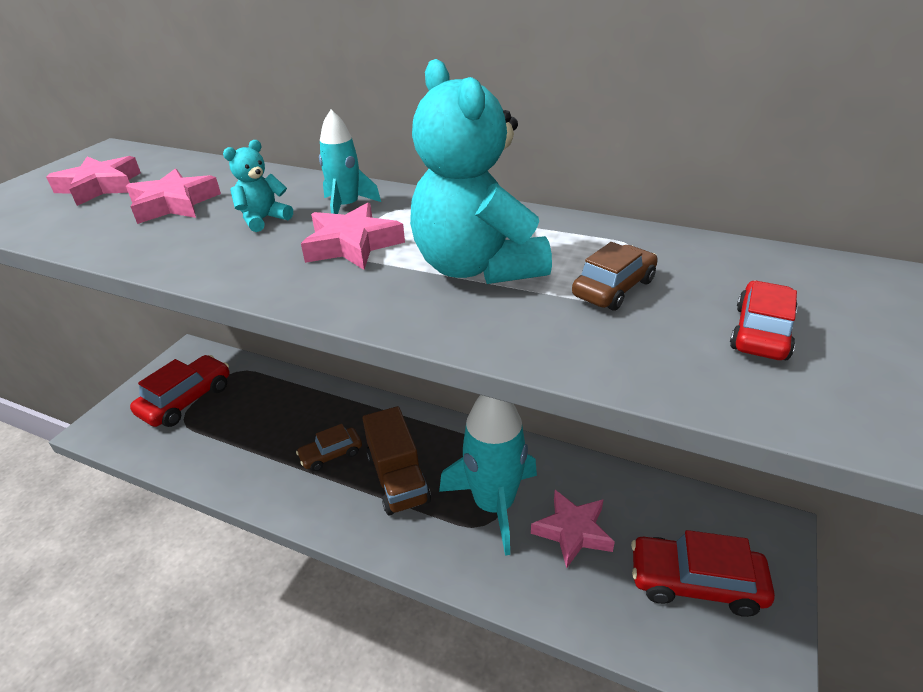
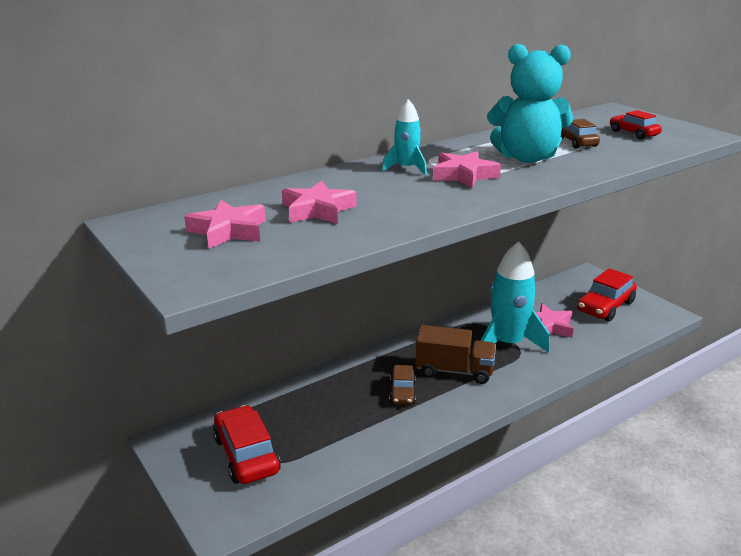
camera: 60 degrees left, 10 degrees down
turquoise teddy bear [223,140,293,232] -> none

